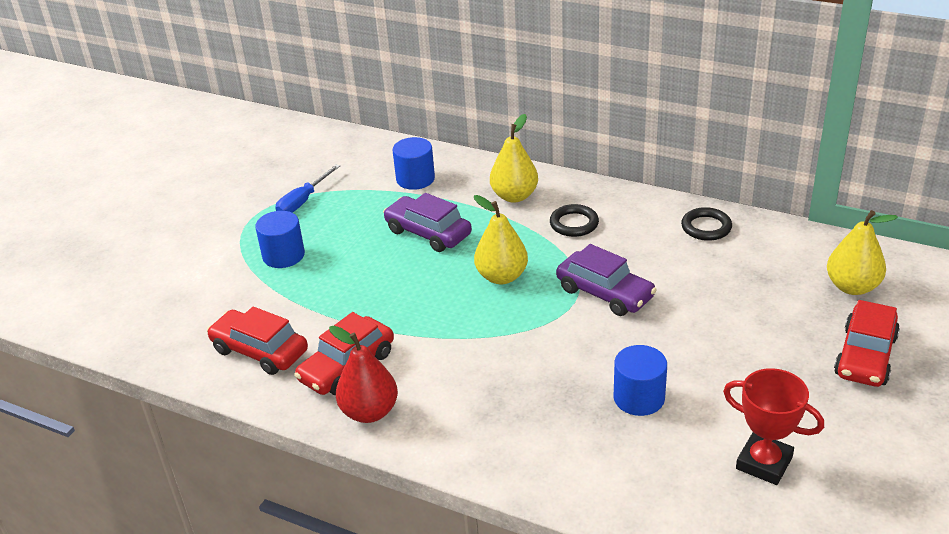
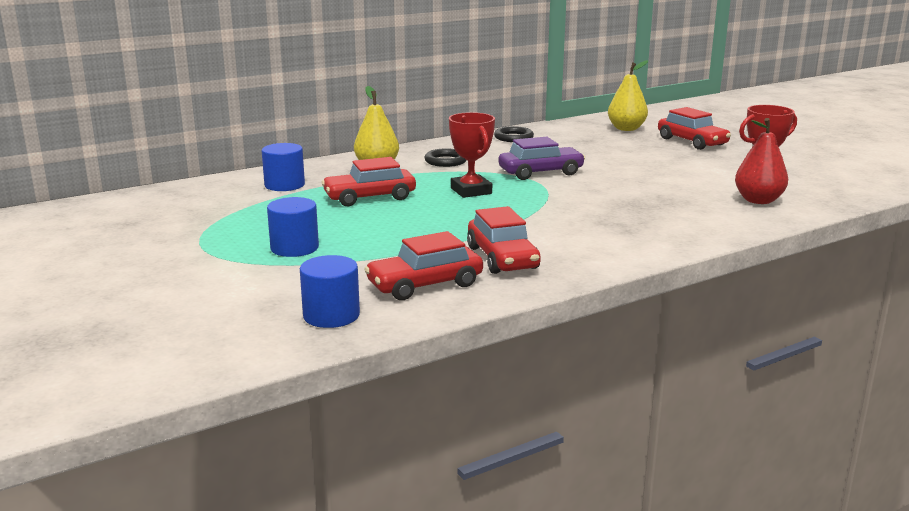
camera: 60 degrees left, 15 degrees down
blue screwdriver [275,164,340,213] -> none
red pear [329,326,398,423] -> red pear moved to [735,118,788,204]
purple car [383,193,472,252] -> red car [322,157,416,206]
yellow pear [474,195,528,284] -> red trophy [449,112,495,198]
blue cylinder [614,345,667,416] -> blue cylinder moved to [300,255,360,328]

